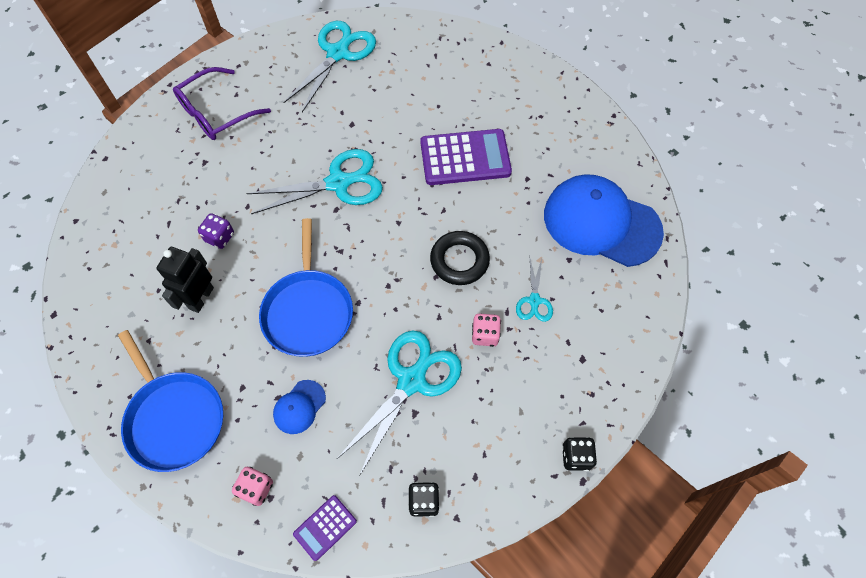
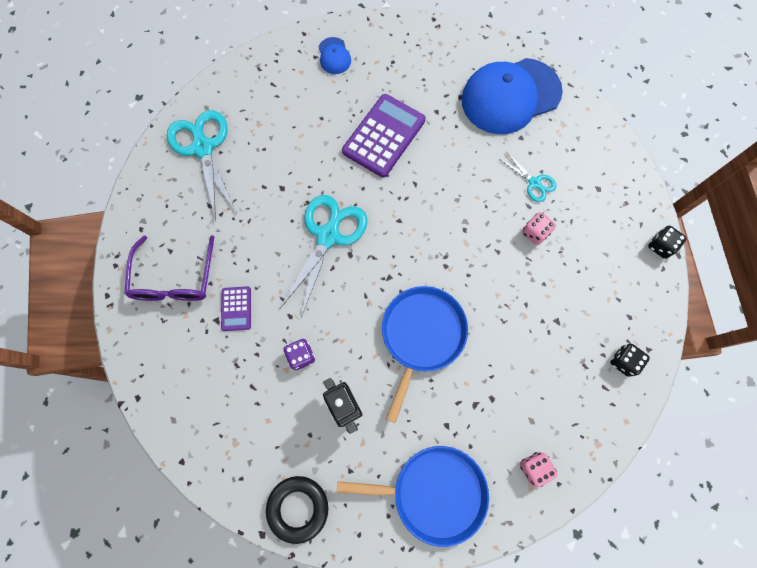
camera: 50 degrees left, 10 degrees up
blue pan [259,218,353,356] -> blue pan turned 105 degrees counterclockwise [382,286,468,423]
blue cap [273,380,326,434] -> blue cap moved to [319,37,351,74]
purple calculator [293,495,357,561] -> purple calculator moved to [221,286,251,331]
turquoise scissors [337,330,462,476] -> none
black ring [430,231,490,285] -> black ring moved to [266,476,328,544]

